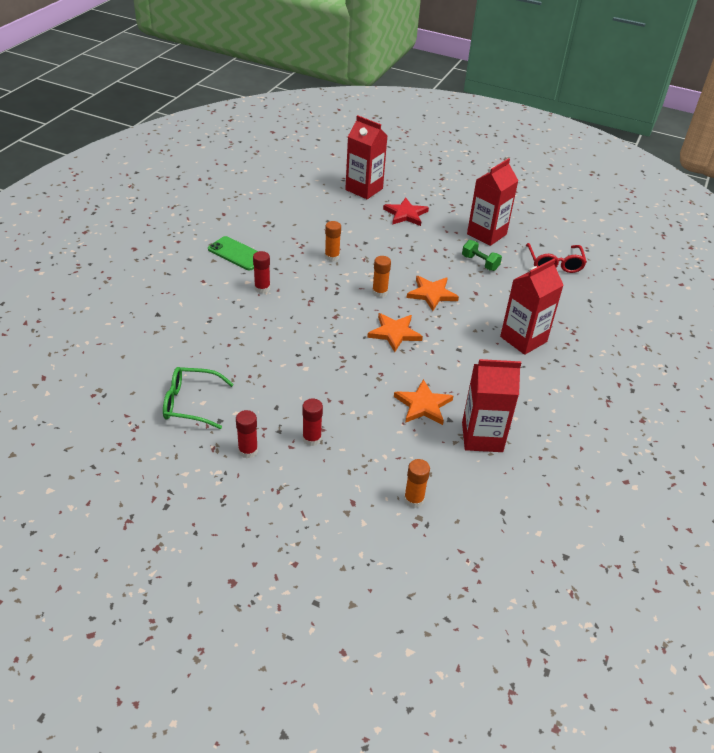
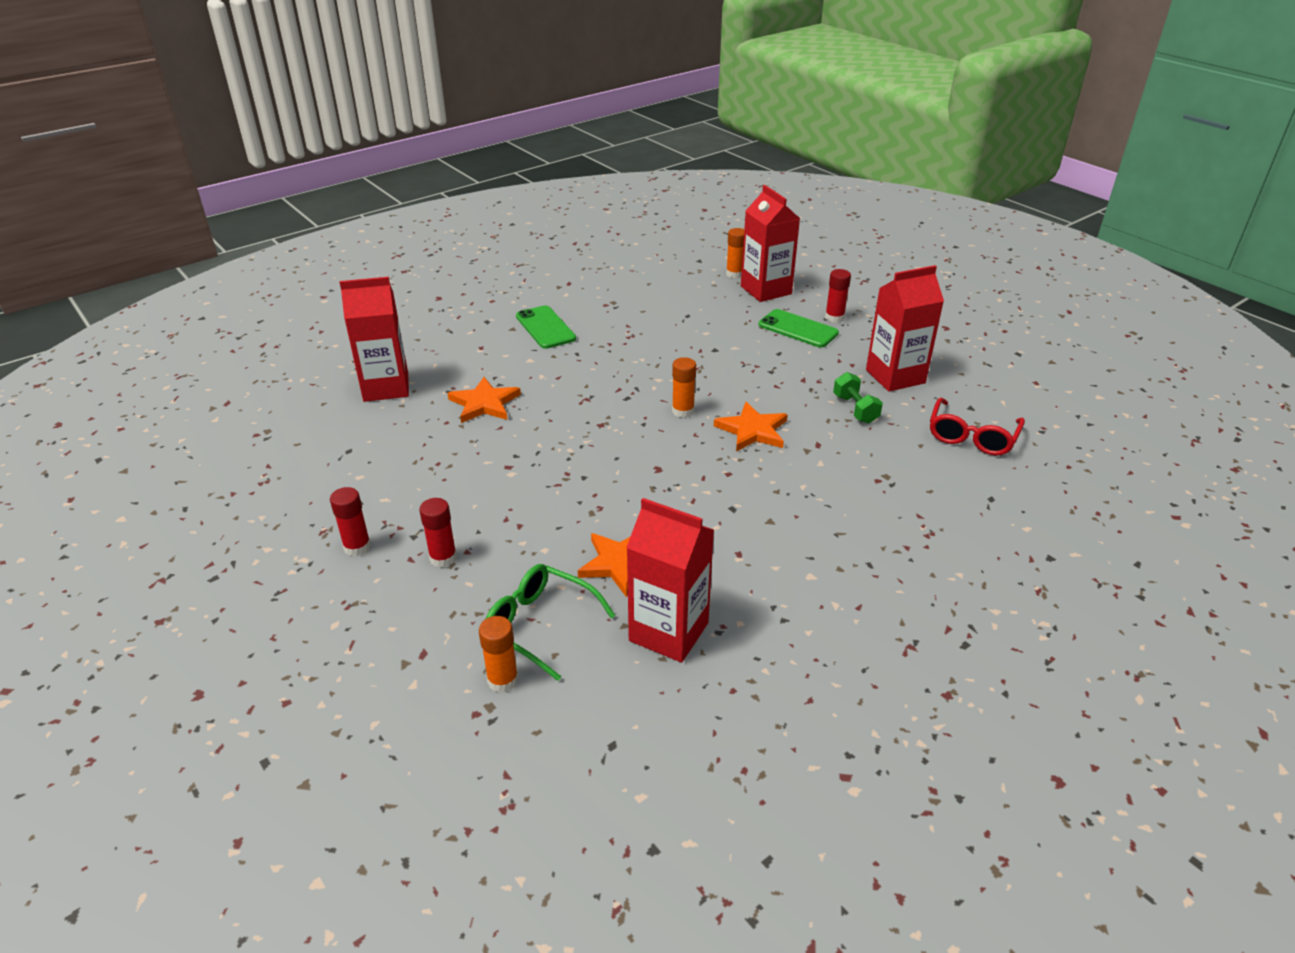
camera: 30 degrees right, 5 degrees down
green glasses [163,367,234,429] -> green glasses moved to [486,564,615,681]
red glue stick [253,251,270,293] -> red glue stick moved to [825,269,851,323]
orange glue stick [325,221,341,262] -> orange glue stick moved to [726,228,744,278]
orange star [367,313,423,352] -> orange star moved to [447,377,521,423]
red star [383,198,429,226] -> green phone [758,309,839,347]
red carton [500,259,563,355] -> red carton moved to [340,277,409,402]

